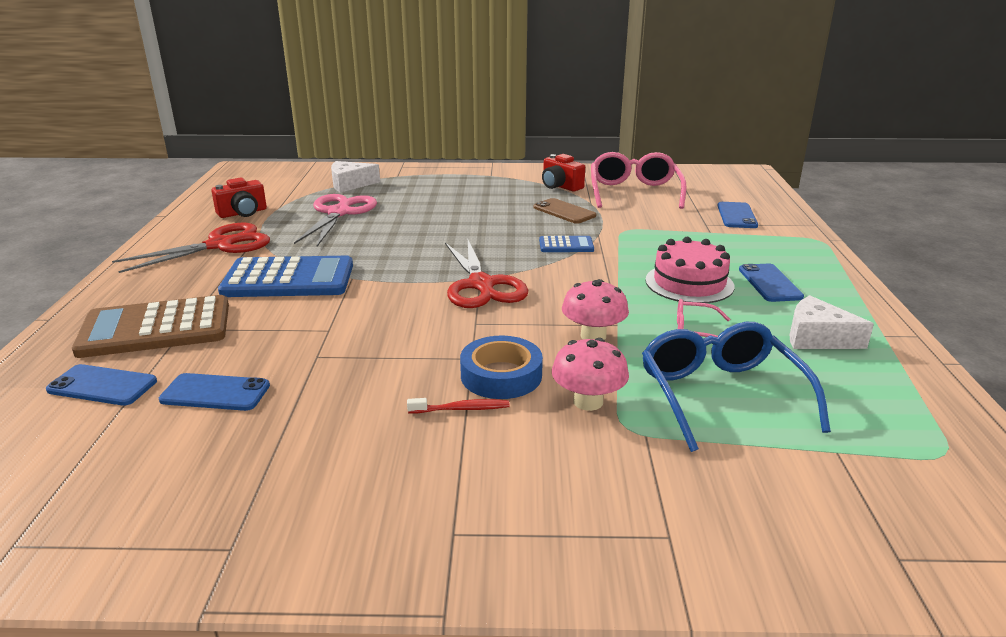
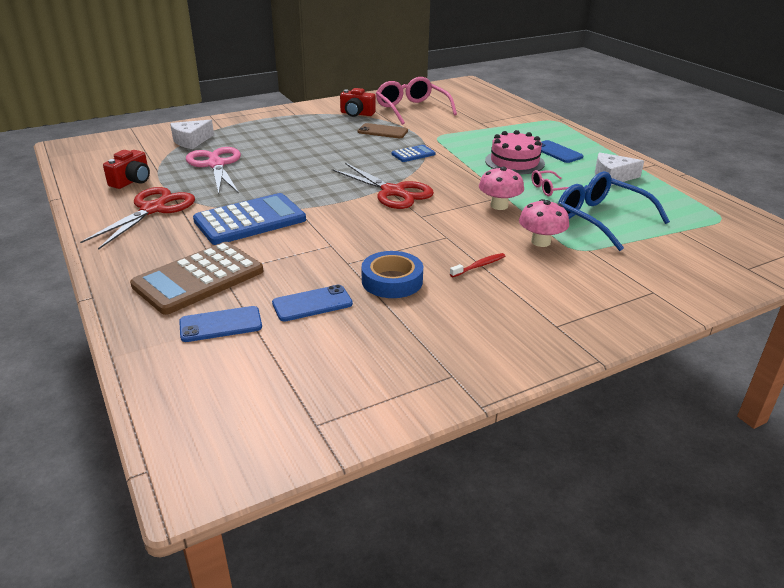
camera: 30 degrees left, 5 degrees up
blue tape [460,336,543,399] -> blue tape moved to [361,251,423,298]
blue phone [718,202,758,228] -> none

